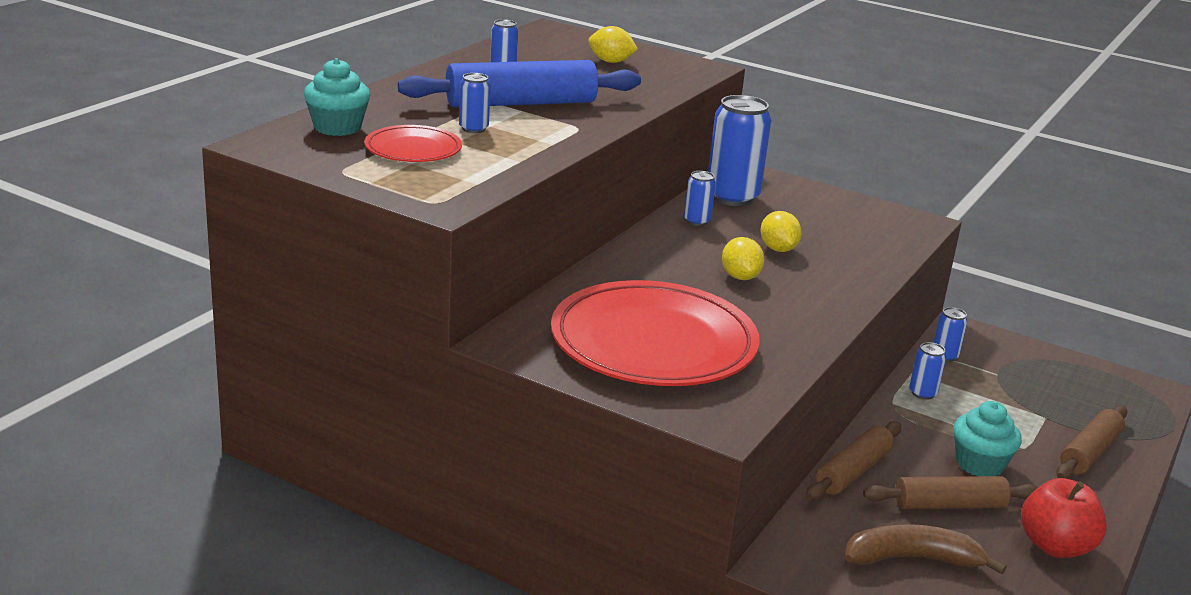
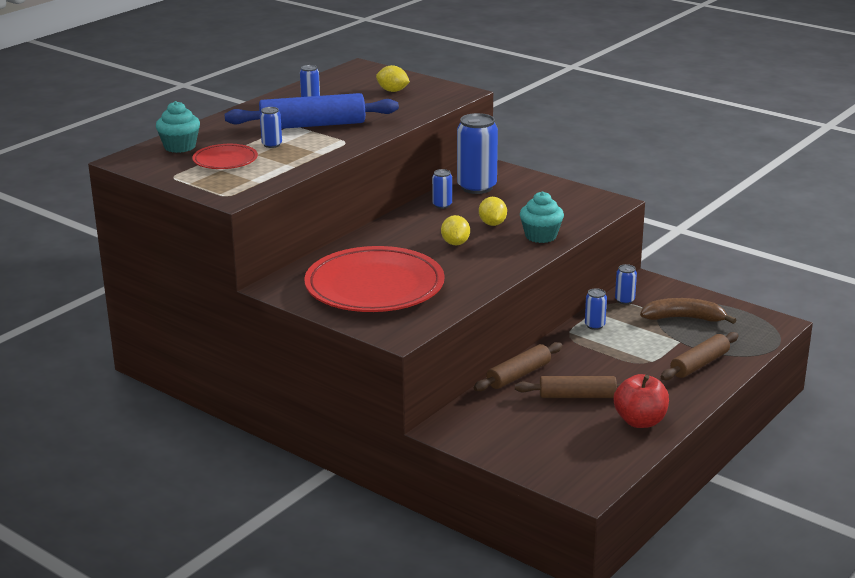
camera: 10 degrees right, 0 degrees up
brown banana [845,524,1007,574] -> brown banana moved to [640,298,736,324]
turquoise cupcake [953,401,1022,476] -> turquoise cupcake moved to [520,191,564,243]

